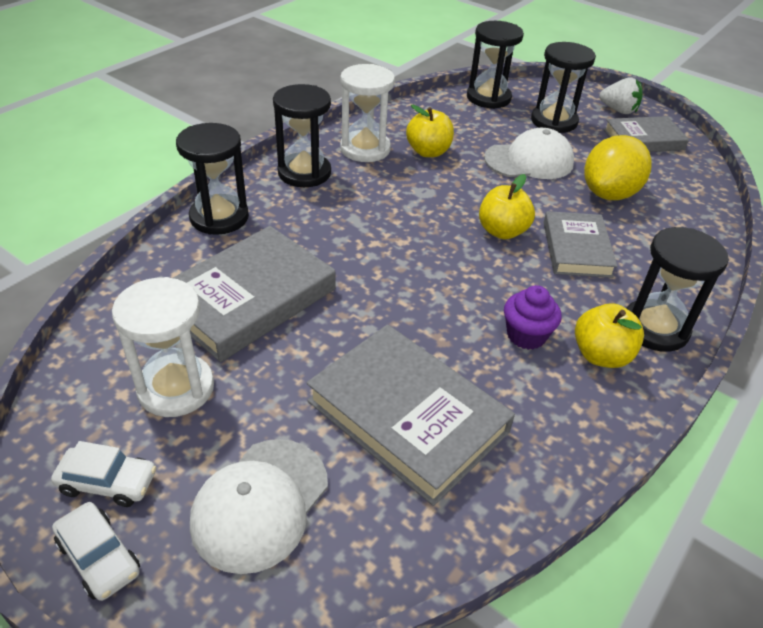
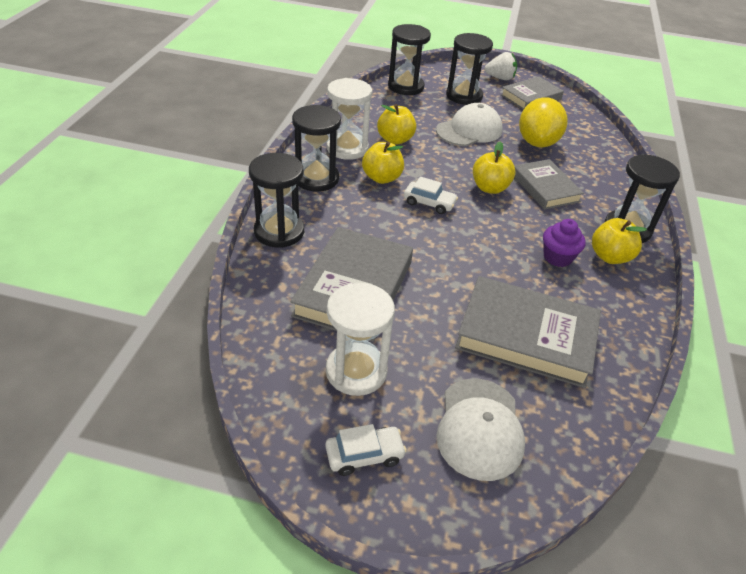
camera: 25 degrees left, 0 degrees up
white car [52,502,140,601] -> white car moved to [404,177,458,214]
none -> yellow apple [362,142,404,184]

